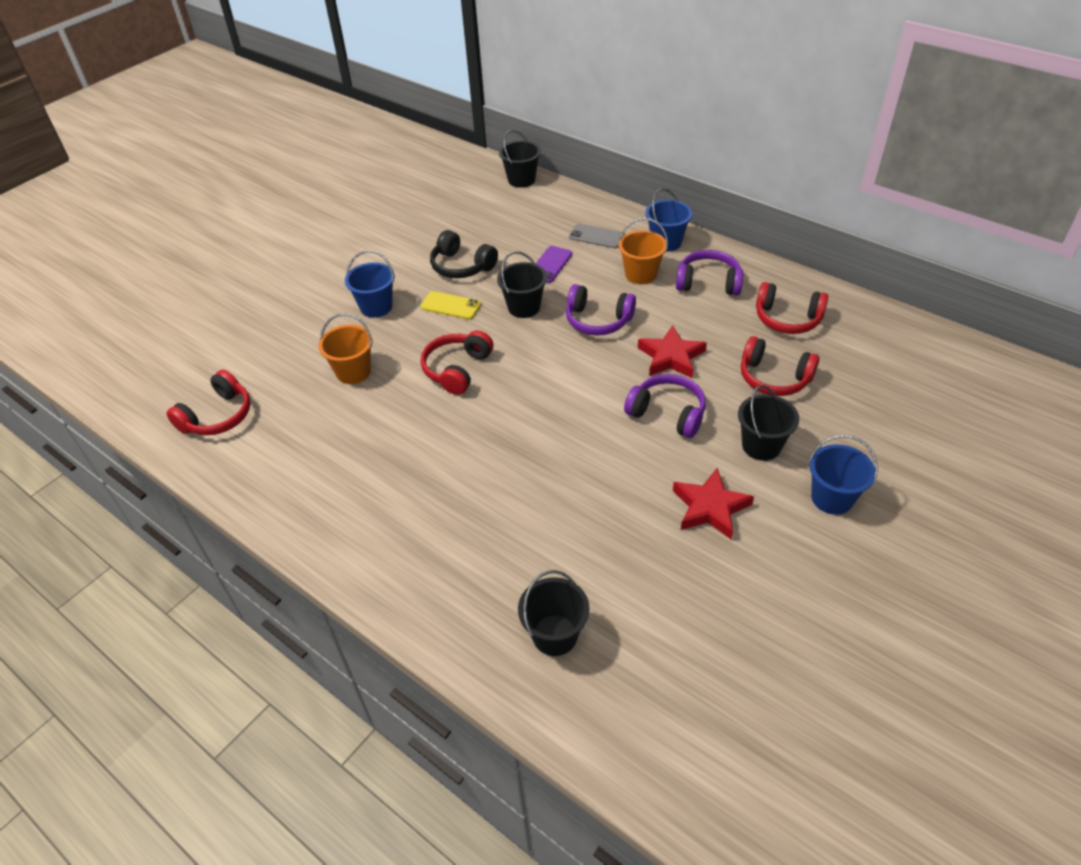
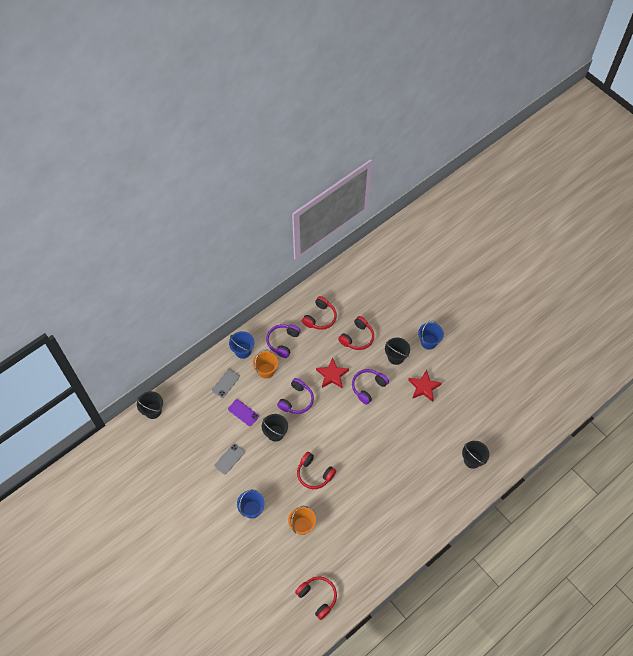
camera: 80 degrees left, 15 degrees up
yellow phone [421,291,481,319] -> none
black headphones [430,230,498,278] -> grey phone [214,444,245,474]

